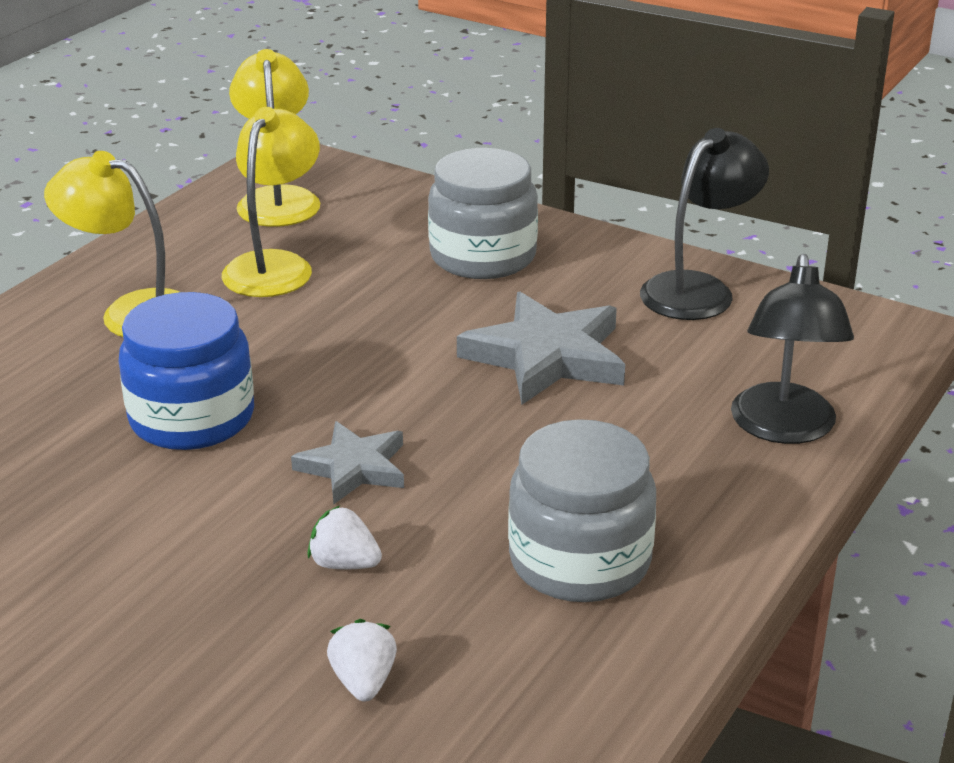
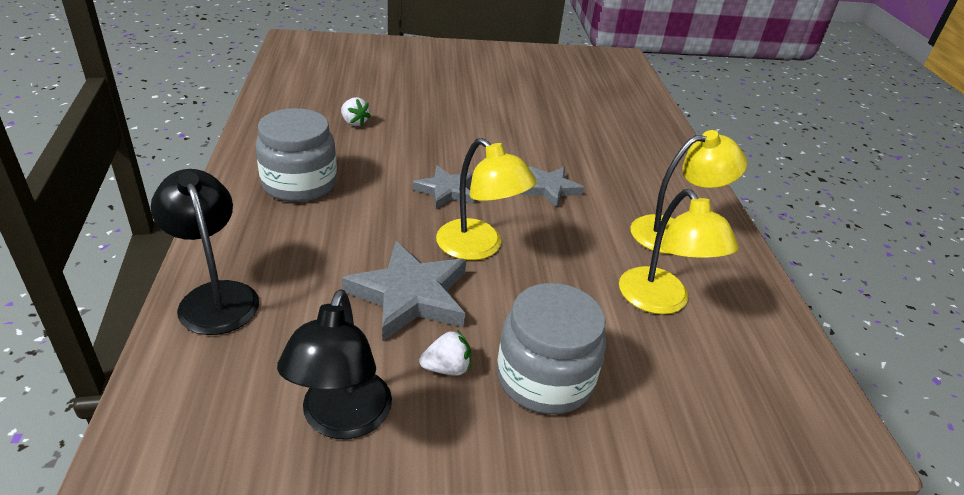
camera: 140 degrees right, 5 degrees up
blue jar [119,292,254,450] -> grey star [521,166,584,208]
yellow lamp [229,49,320,227] -> yellow lamp moved to [436,138,537,260]
white strawberry [308,506,382,569] -> white strawberry moved to [419,330,471,376]

